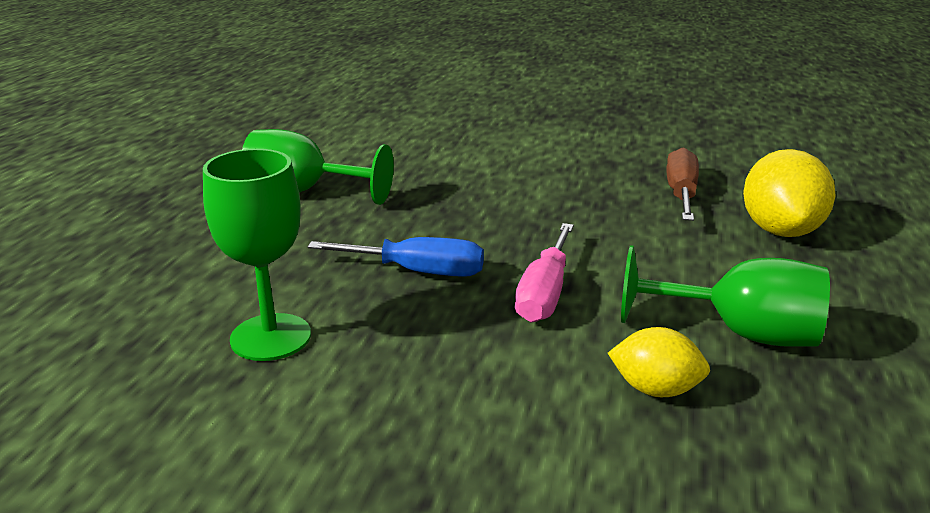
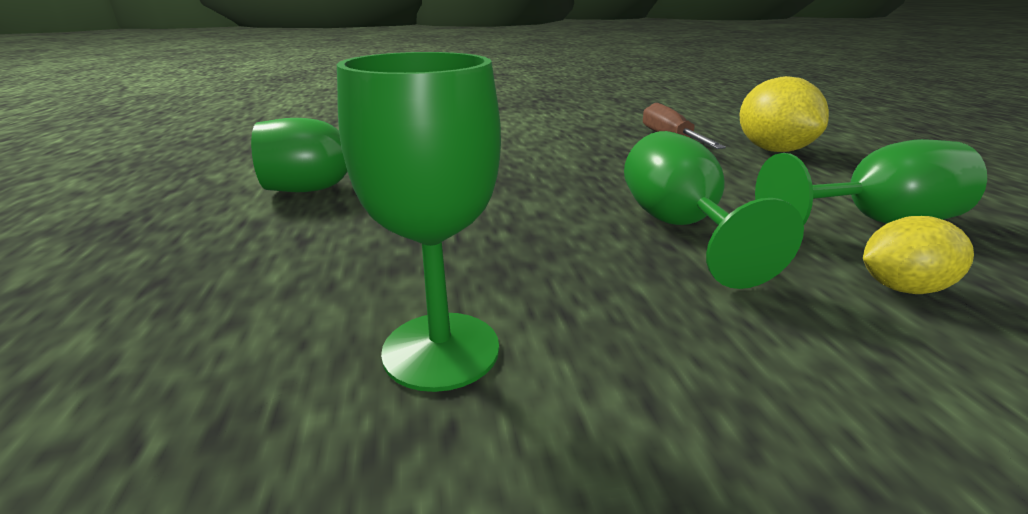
camera: 25 degrees left, 0 degrees up
blue screwdriver [308,237,484,277] -> none
pink screwdriver [515,223,574,323] -> green goblet [624,131,804,289]

